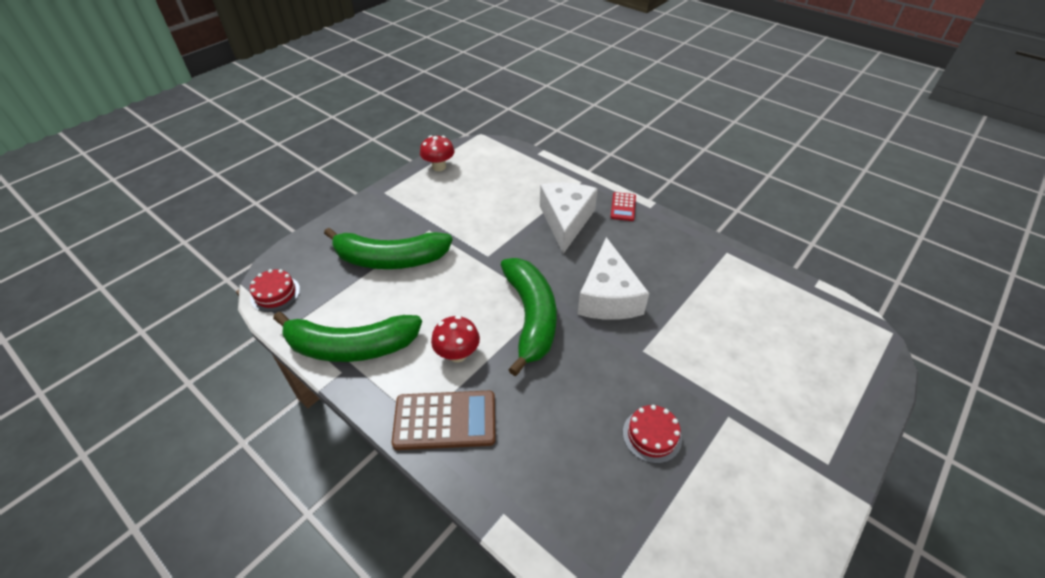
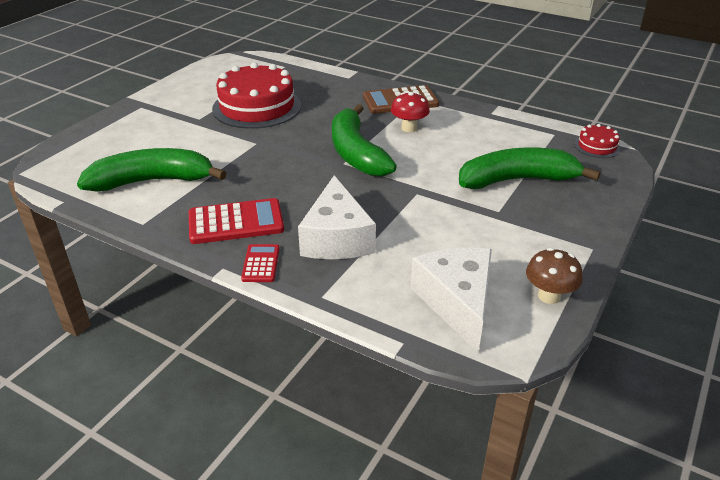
camera: 170 degrees right, 10 degrees down
green banana [273,311,422,362] -> green banana moved to [77,148,226,192]
red mushroom [420,136,455,171] -> brown mushroom [526,248,583,304]
white cheese [577,237,649,320] -> white cheese moved to [410,247,492,353]
red cake [623,405,682,464] -> red cake [212,62,301,129], size x2.19
none -> red calculator [189,198,284,244]

